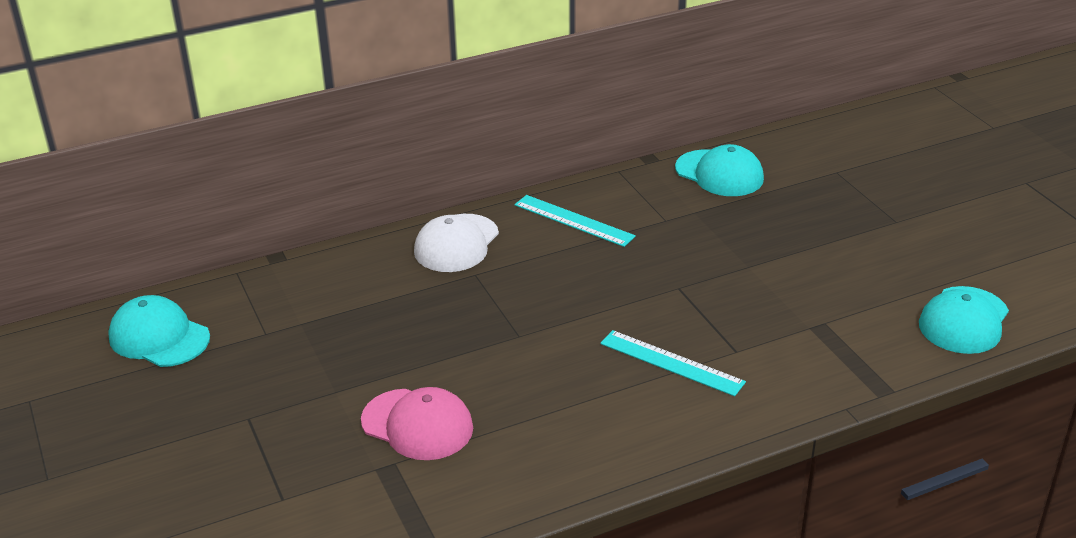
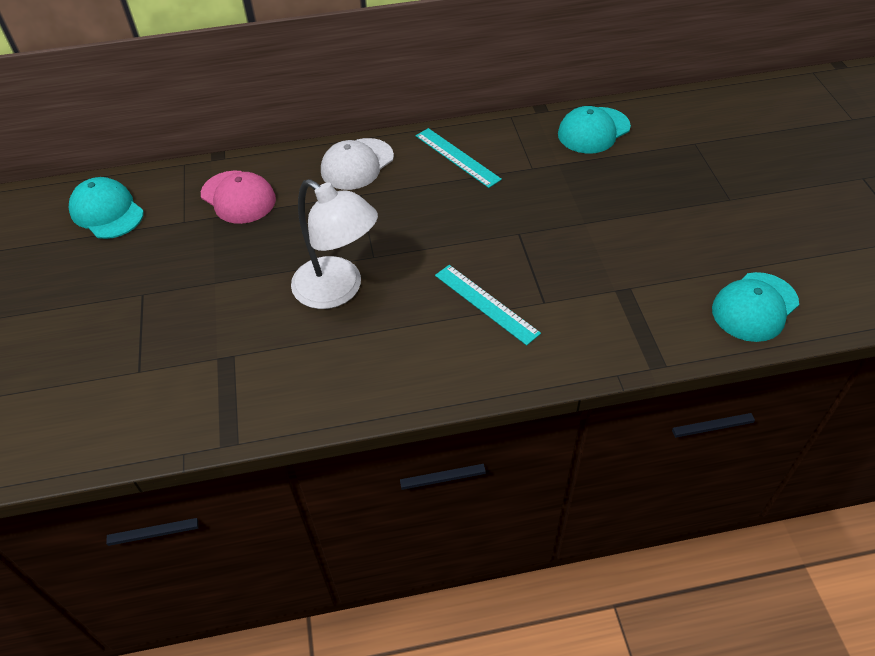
camera: 15 degrees right, 15 degrees up
pink cap [361,387,473,460] -> pink cap moved to [201,171,276,224]
turquoise cap [675,144,764,196] -> turquoise cap turned 90 degrees clockwise [558,106,631,154]
none -> white lamp [291,179,378,309]

